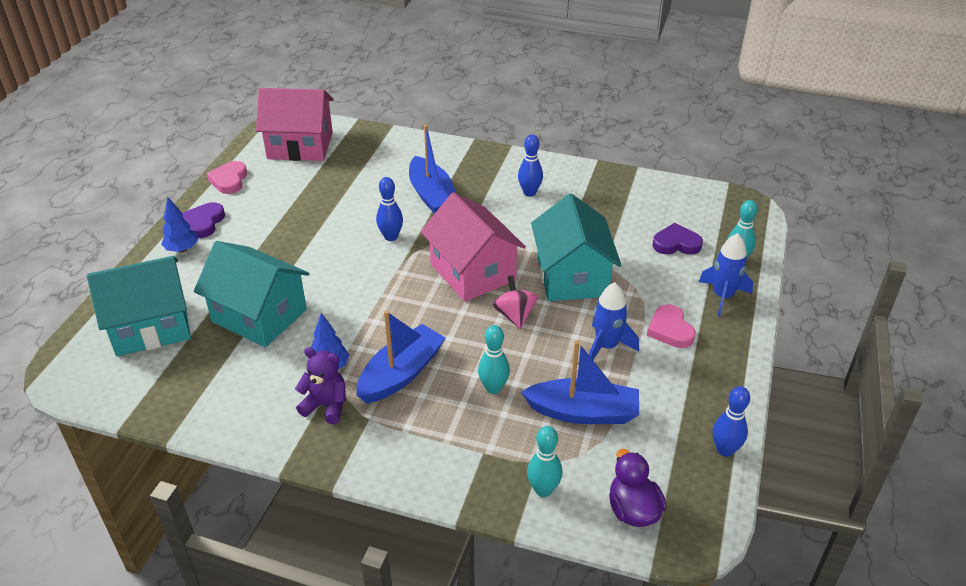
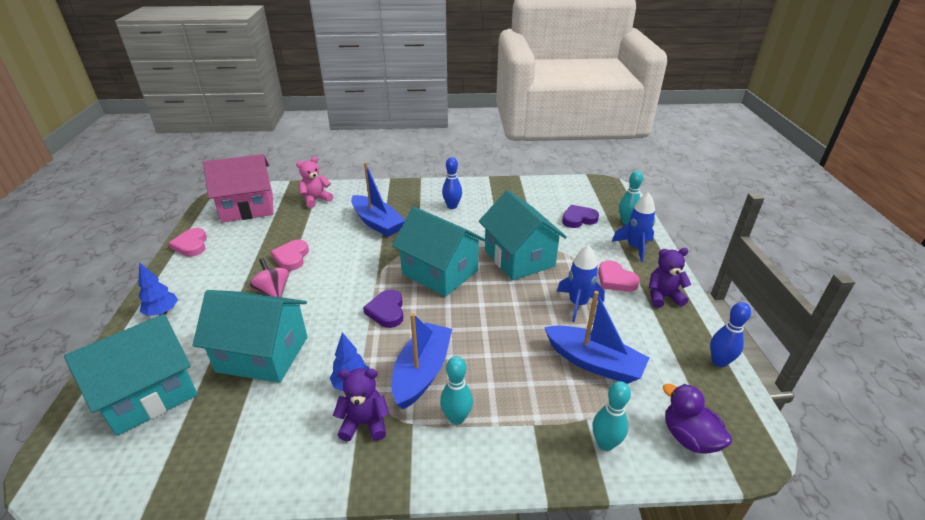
camera: 20 degrees left, 5 degrees down
purple heart [182,202,225,238] -> purple heart moved to [363,289,403,328]
blue bowling pin [376,177,403,241] -> none
pink house [421,192,526,302] -> turquoise house [392,207,485,297]
turquoise bowling pin [478,325,510,394] -> turquoise bowling pin moved to [440,356,473,425]
pink spinning top [493,275,538,329] -> pink spinning top moved to [250,258,289,297]
blue boat [521,340,639,424] -> blue boat turned 45 degrees clockwise [544,291,649,384]
none -> pink heart [271,240,309,271]
none -> pink teddy bear [296,156,333,208]
none -> purple teddy bear [649,248,691,308]

